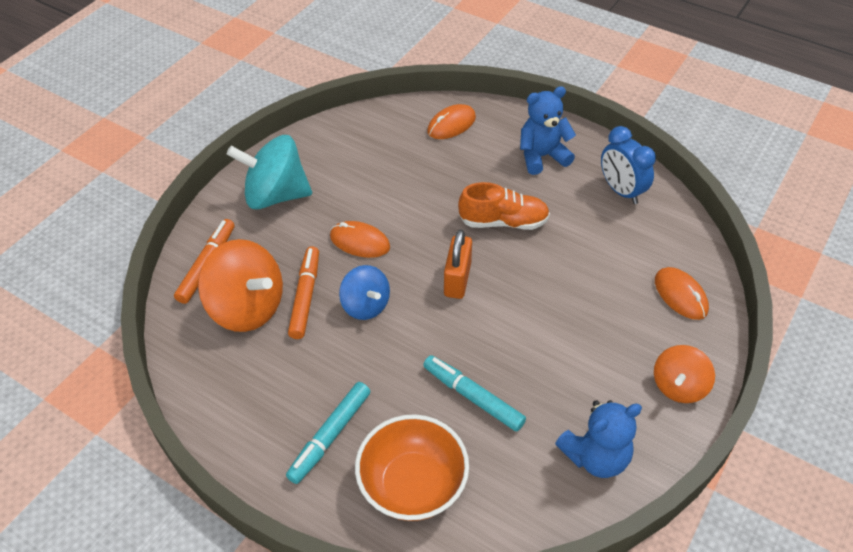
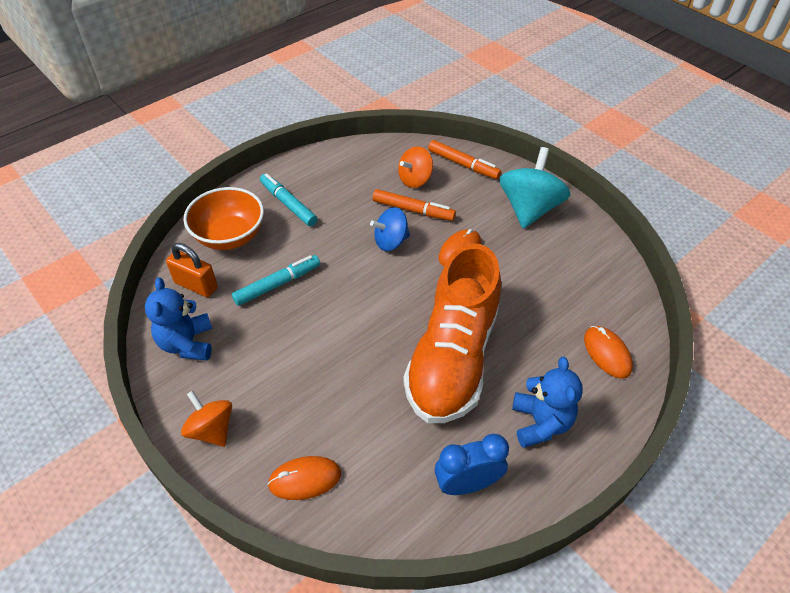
camera: 105 degrees right, 0 degrees up
orange spinning top [198,239,283,332] -> orange spinning top [398,146,433,188], size x0.60
orange padlock [444,229,472,299] -> orange padlock moved to [166,243,218,297]
orange shoe [458,182,550,230] -> orange shoe [403,243,501,423], size x1.93

